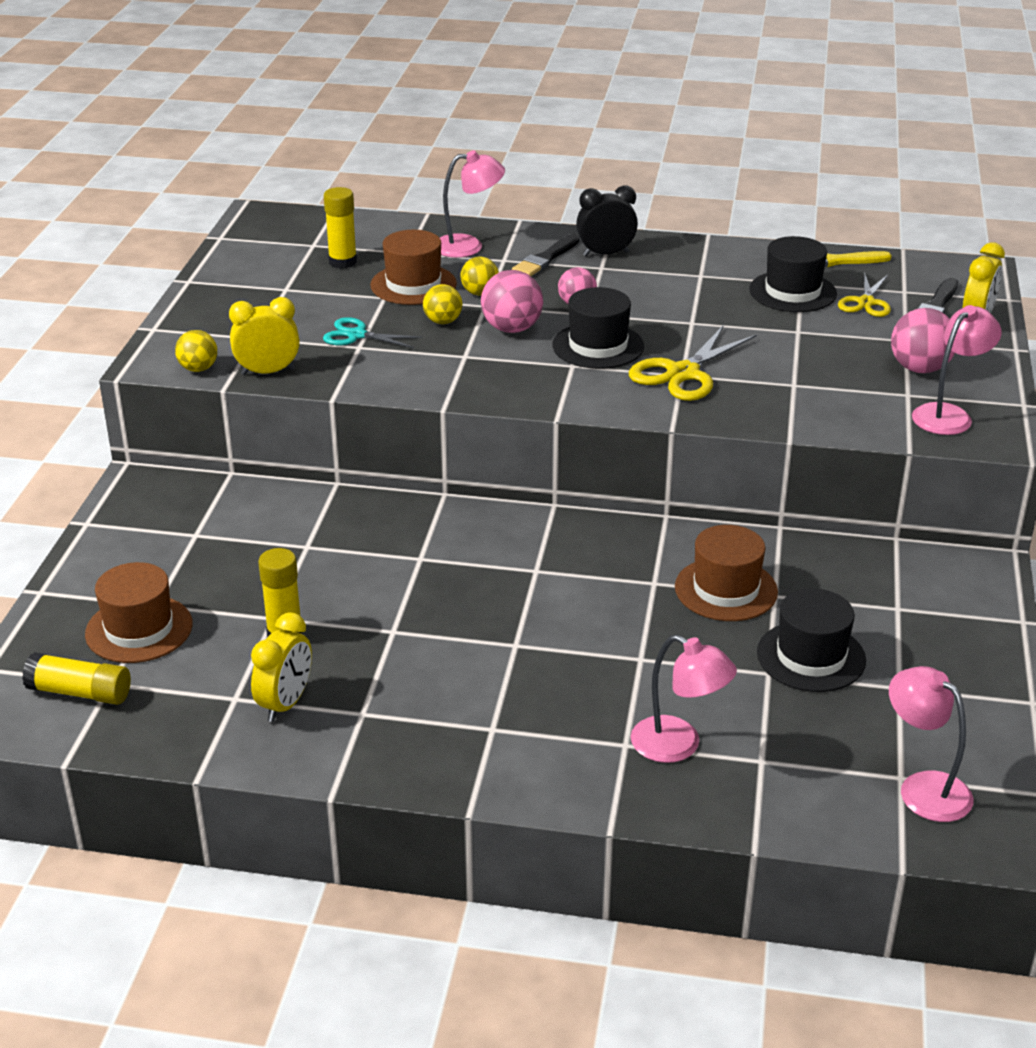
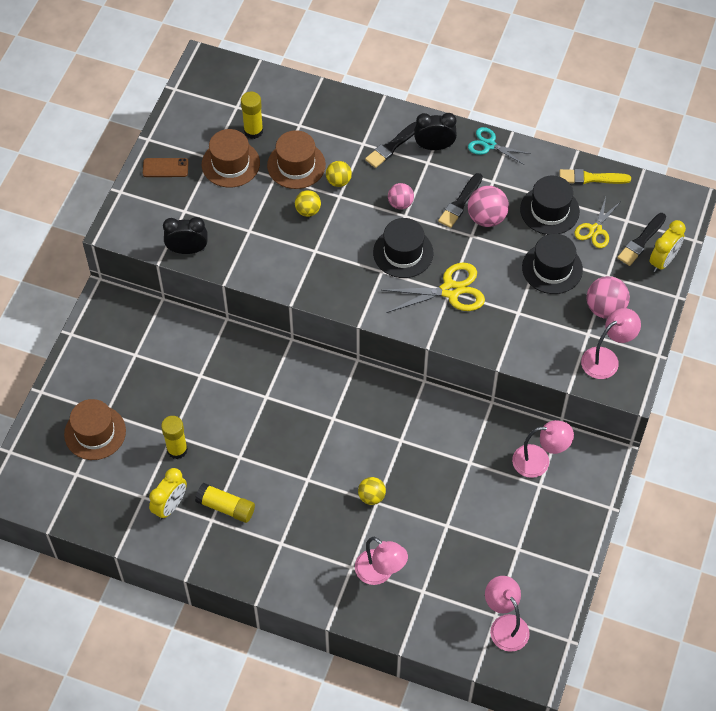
camera: 10 degrees right, 25 degrees up
yellow glue stick [22,652,131,705] -> yellow glue stick moved to [195,483,255,523]
yellow ball [175,330,217,372] -> yellow ball moved to [358,477,386,505]
yellow clock [229,297,300,375] -> black clock [163,217,207,254]
turquoise scissors [323,317,422,348] -> turquoise scissors moved to [468,127,531,164]
pink lamp [440,150,505,258] -> pink lamp moved to [512,420,574,478]
pink ball [481,270,543,333] -> pink ball moved to [468,186,509,227]
yellow scissors [629,325,757,401] -> yellow scissors turned 150 degrees counterclockwise [382,263,485,313]
brown hat [675,525,778,621] -> brown hat moved to [202,129,260,188]
black hat [757,588,866,692] -> black hat moved to [522,234,583,294]
none -> brown phone [143,158,189,177]
none -> black brush [438,173,483,228]

